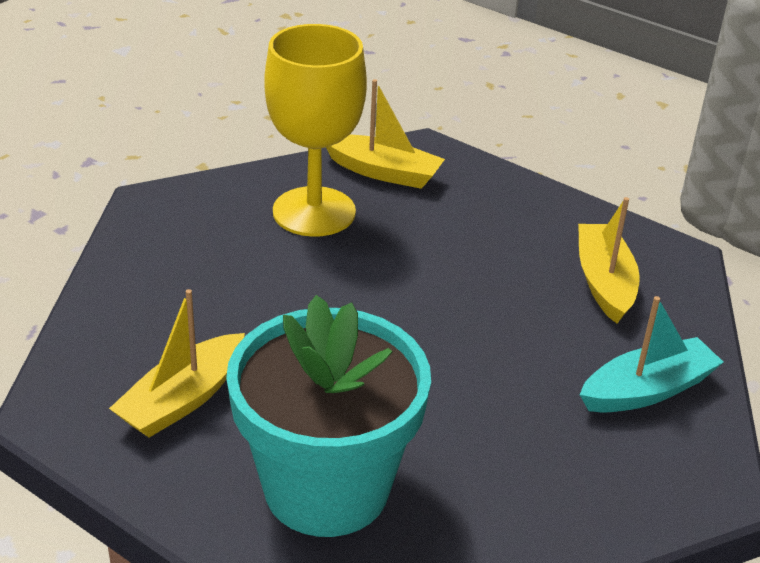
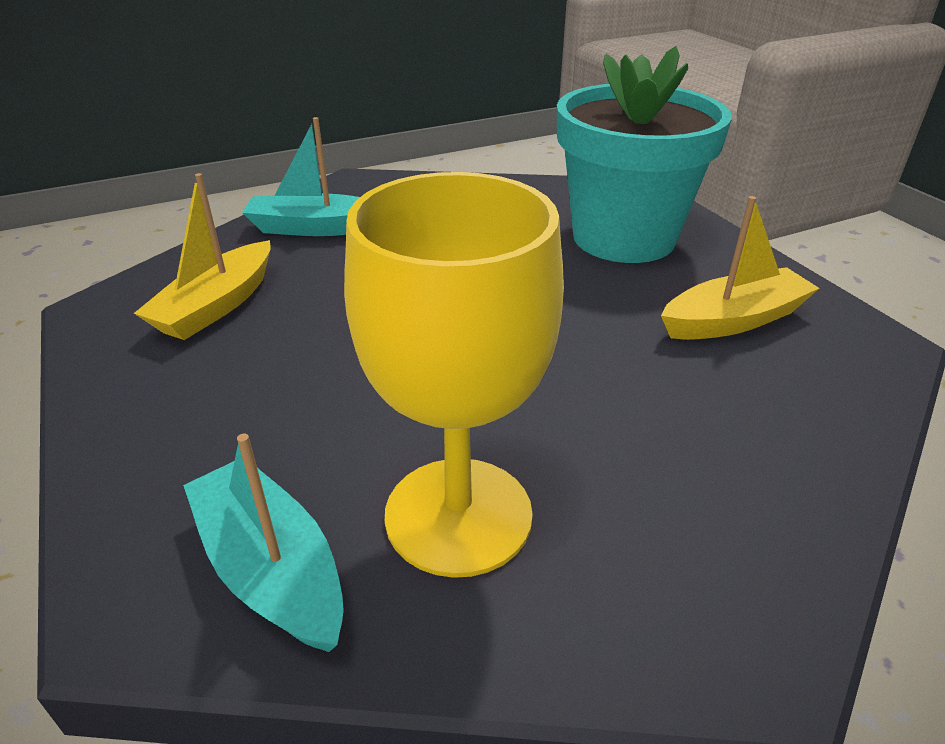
camera: 150 degrees left, 0 degrees up
yellow boat [326,79,445,189] -> turquoise boat [183,434,344,652]

